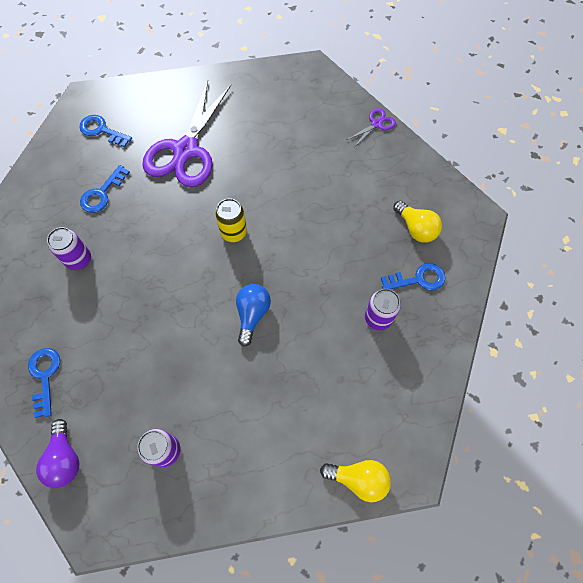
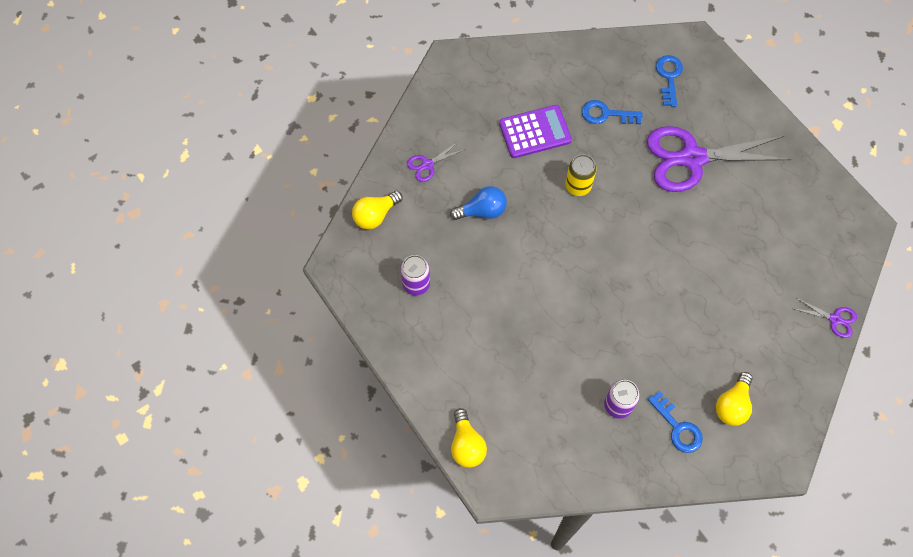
camera: 65 degrees right, 0 degrees up
blue key [28,348,60,418] -> purple scissors [407,141,464,182]
purple light bulb [36,419,79,488] -> yellow light bulb [352,191,403,230]
purple can [47,227,91,270] -> purple calculator [499,105,572,158]
yellow can [215,198,247,242] -> yellow can moved to [565,154,596,196]
blue light bulb [236,284,271,347] -> blue light bulb moved to [450,186,507,220]

